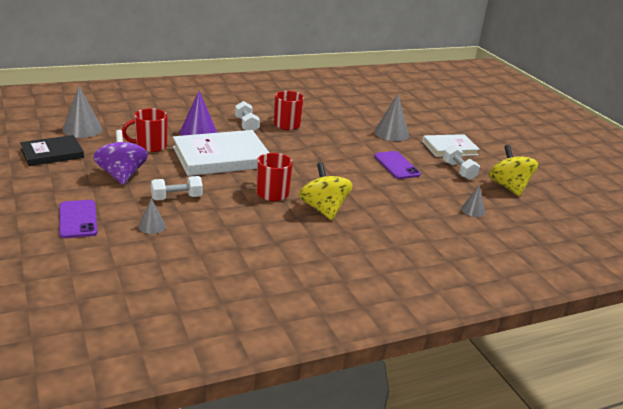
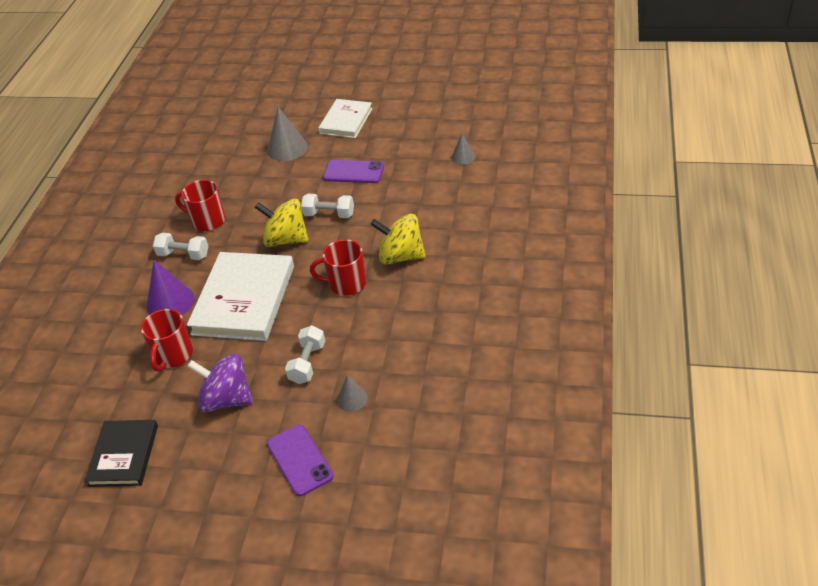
camera: 50 degrees left, 15 degrees up
purple phone [59,200,98,238] -> purple phone turned 45 degrees clockwise [267,425,334,496]
grey cone [62,86,102,138] -> none
white dumbbell [443,145,480,180] -> white dumbbell moved to [301,194,354,218]
yellow spinning top [488,145,538,196] -> yellow spinning top moved to [254,199,309,247]

